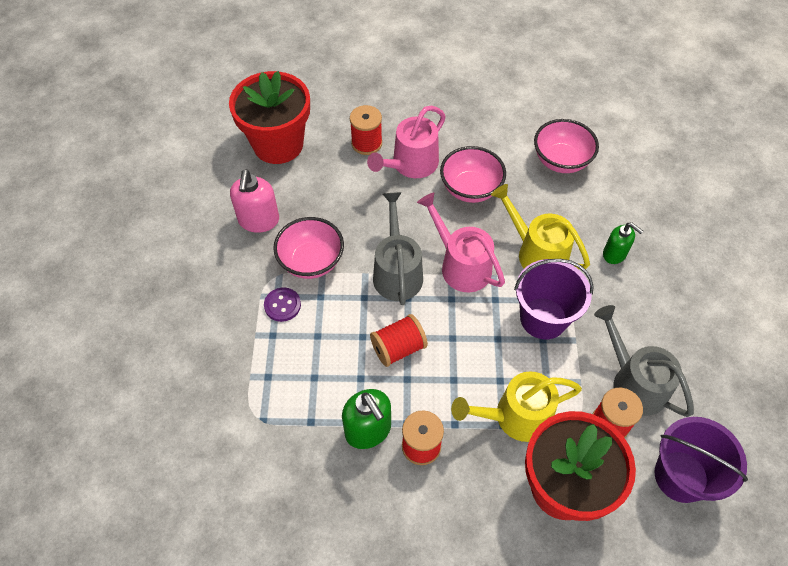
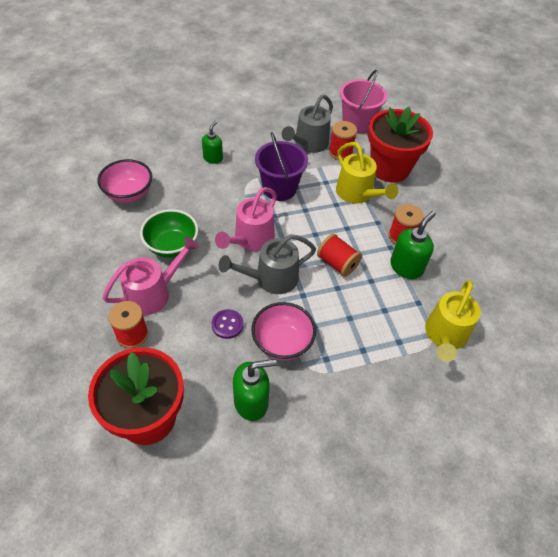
camera: 110 degrees left, 5 degrees down
pink soap dispenser [230,169,279,233] -> green soap dispenser [233,359,277,421]
purple button [264,288,301,322] -> purple button moved to [212,309,244,339]
pink watering can [367,106,446,178] -> pink watering can turned 60 degrees counterclockwise [103,236,199,315]
pink bowl [440,146,506,203] -> green bowl [140,209,198,258]
yellow watering can [491,184,590,269] -> yellow watering can moved to [425,280,481,362]
purple bucket [655,417,748,503] -> pink bucket [340,70,387,134]

